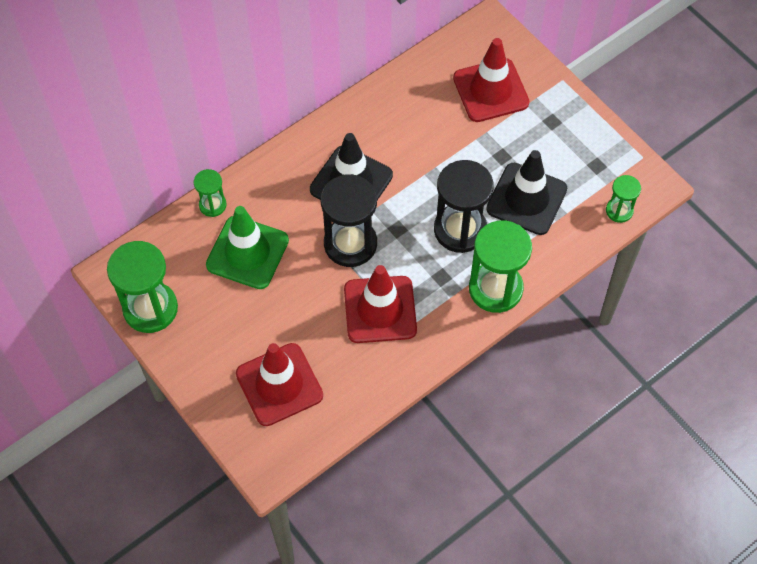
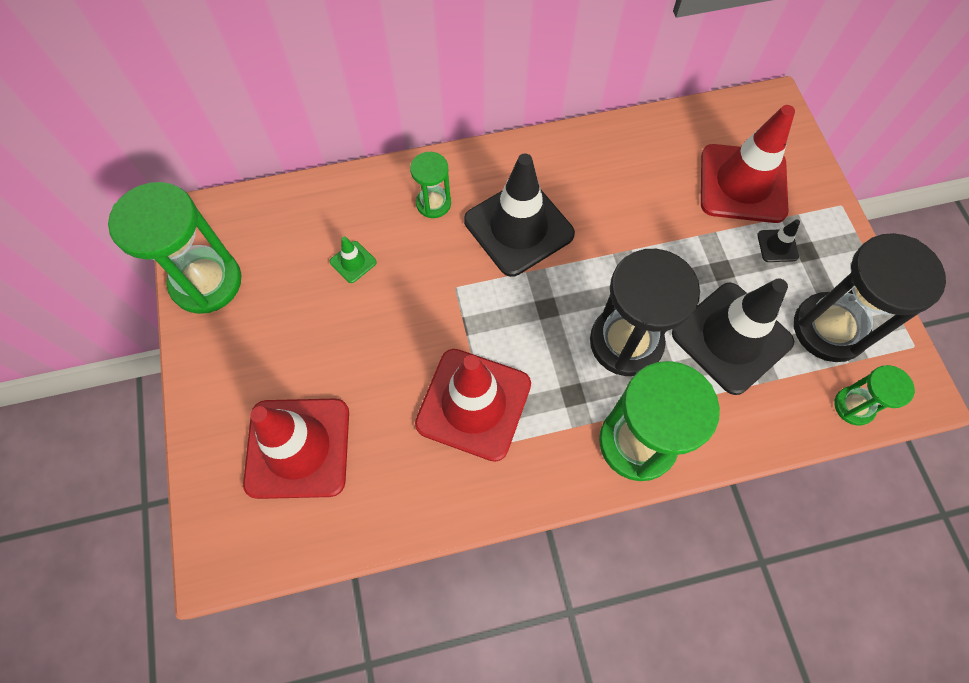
camera: 25 degrees right, 5 degrees up
green hourglass [194,169,227,217] -> green hourglass moved to [410,152,451,218]
green traffic cone [206,206,289,289] -> green traffic cone [330,236,377,283], size x0.41
black hourglass [321,174,377,267] -> black hourglass moved to [794,233,946,362]
none -> black traffic cone [757,219,800,262]

